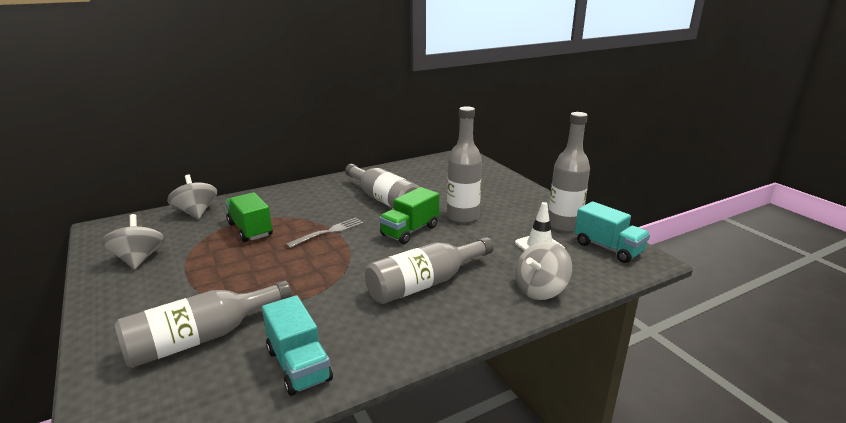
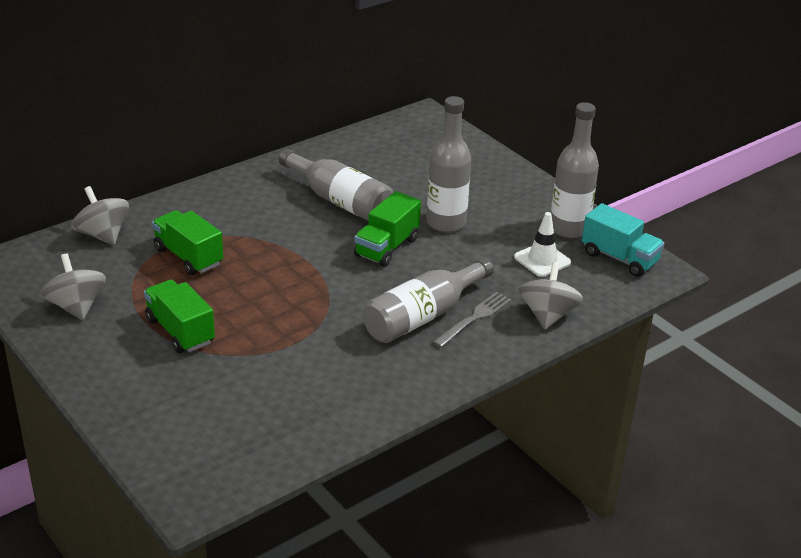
camera: 10 degrees left, 10 degrees up
grey bottle [115,281,292,368] -> none
turquoise truck [262,295,333,396] -> none
grey fork [286,218,364,248] -> grey fork moved to [433,292,511,348]
grey spinning top [515,241,572,300] -> grey spinning top turned 150 degrees clockwise [518,262,583,329]
none -> green truck [144,279,215,353]

